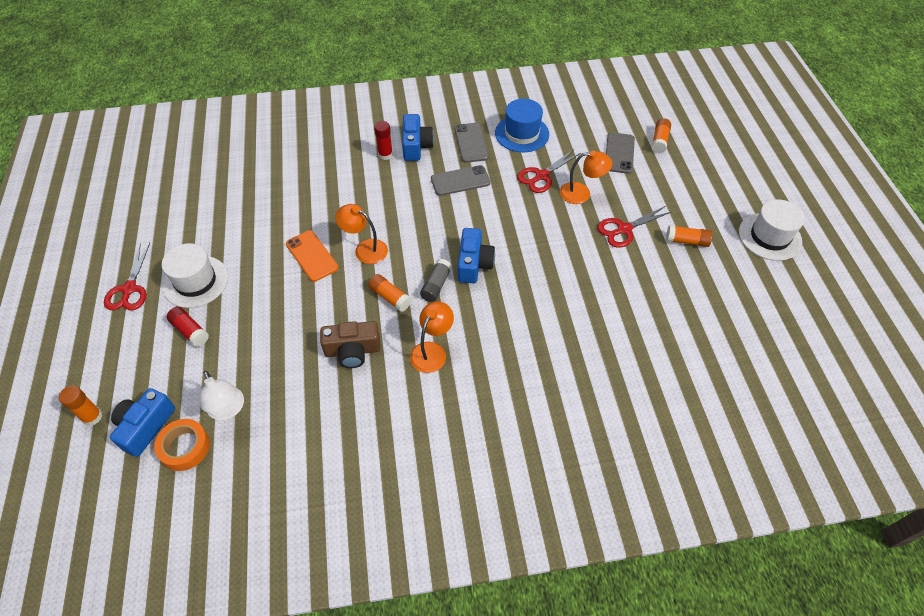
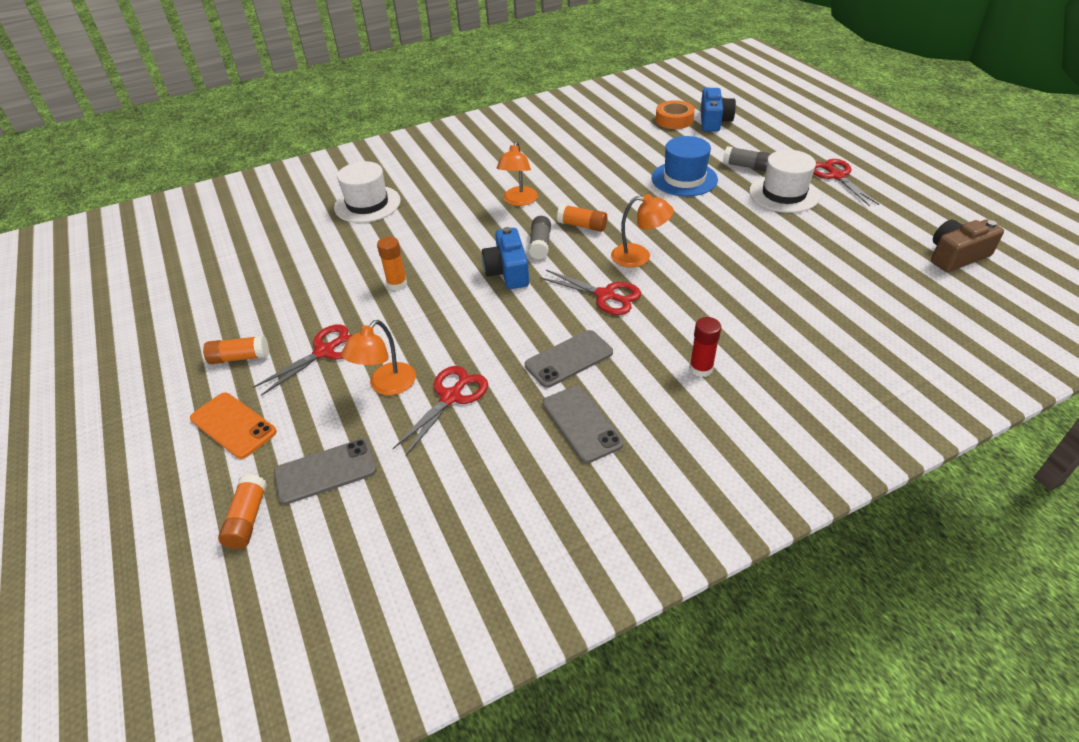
camera: 165 degrees right, 10 degrees down
orange glue stick [59,386,103,426] -> orange glue stick moved to [377,236,407,291]
red glue stick [167,307,209,347] -> grey glue stick [723,146,771,171]
white lamp [200,371,244,420] -> none
orange phone [286,230,339,282] -> orange phone moved to [190,393,277,459]
brown camera [320,321,381,368] -> brown camera moved to [931,220,1004,272]
blue camera [402,114,434,161] -> none
blue hat [495,99,549,152] -> blue hat moved to [652,136,718,196]
orange lamp [560,150,613,204] -> orange lamp turned 45 degrees counterclockwise [341,320,416,395]
grey phone [606,132,635,174] -> grey phone turned 75 degrees clockwise [274,439,377,505]
white hat [739,199,805,261] -> white hat moved to [334,161,401,223]
none -> red scissors [540,270,641,315]

